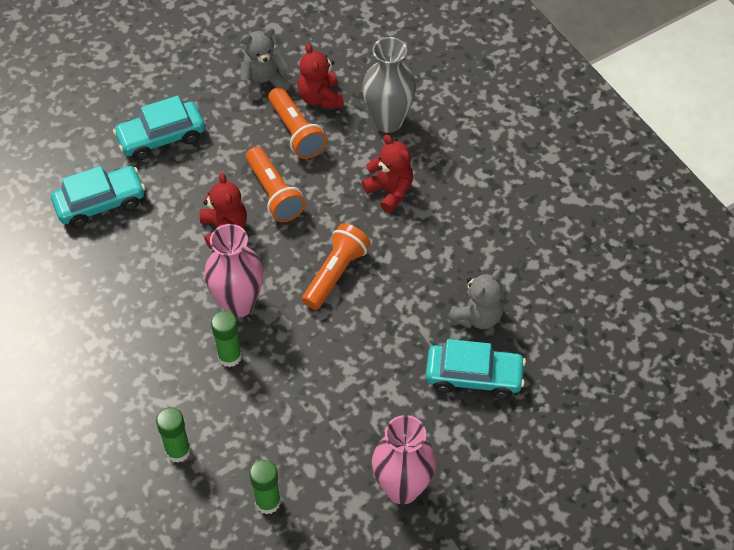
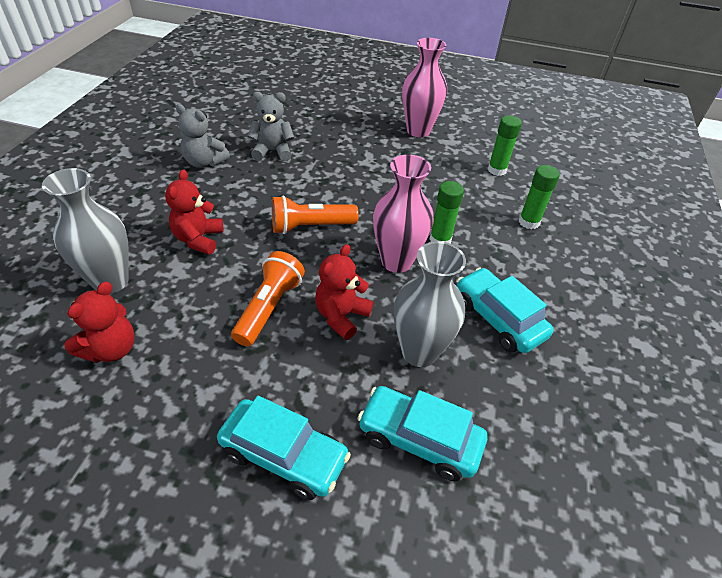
camera: 135 degrees left, 10 degrees down
grey teddy bear [241,28,290,100] -> grey teddy bear moved to [176,104,230,168]
orange flashlight [268,87,327,159] -> none
turquoise car [426,339,526,399] -> turquoise car moved to [457,267,553,353]
none -> grey vase [394,241,466,367]

